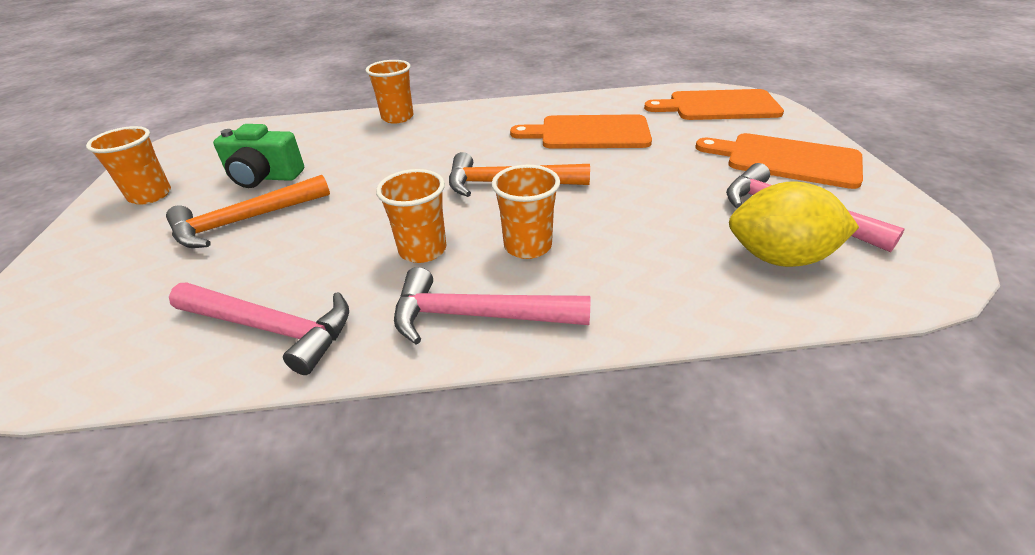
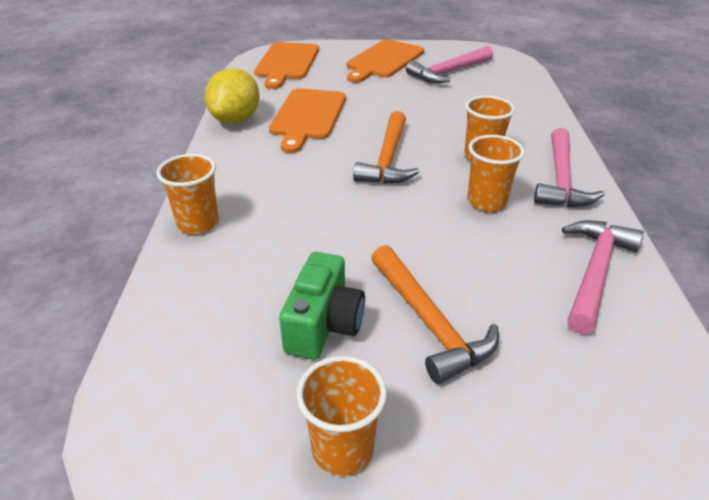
camera: 85 degrees left, 0 degrees up
yellow lemon [729,181,859,267] -> yellow lemon moved to [205,68,260,124]

